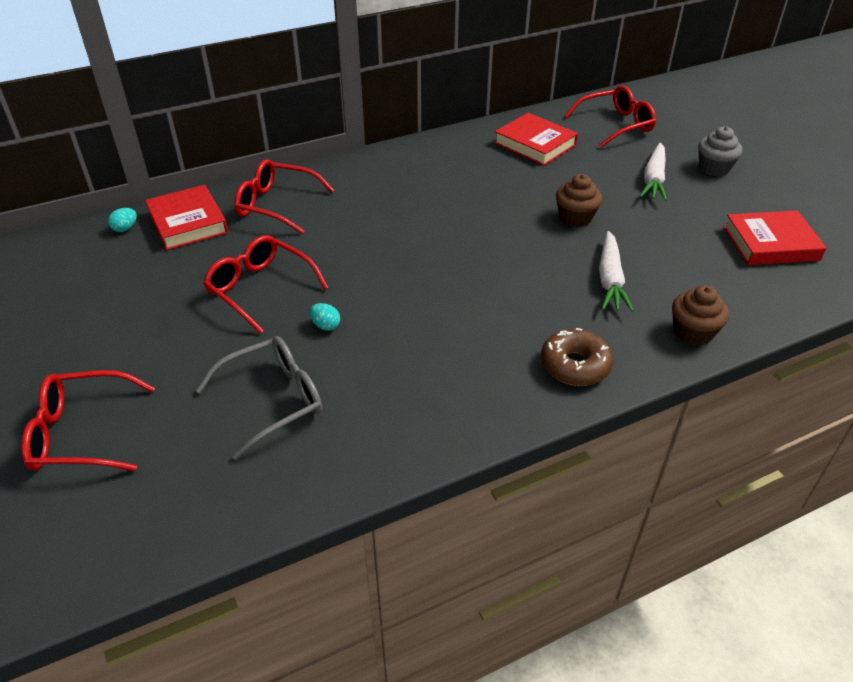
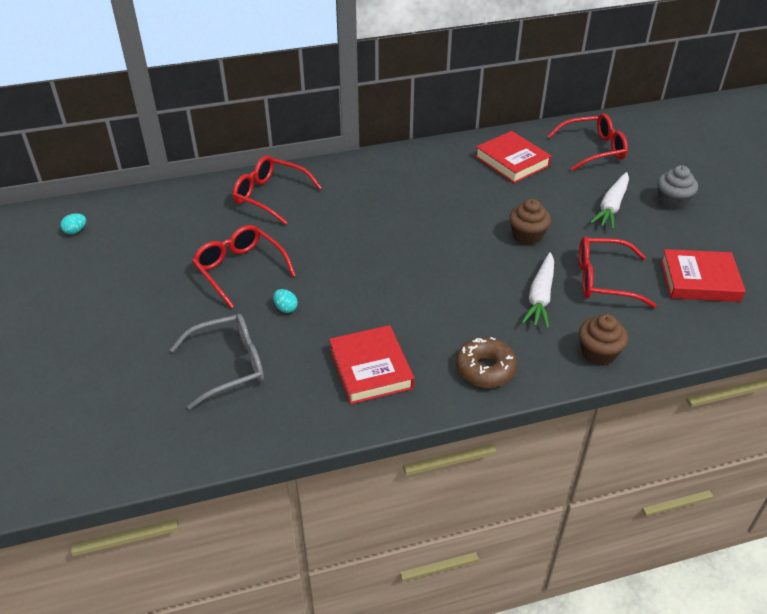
camera: 10 degrees right, 0 degrees up
red glasses [21,370,155,471] -> red glasses moved to [579,237,657,308]
turquoise egg [108,208,137,232] -> turquoise egg moved to [60,213,86,234]
red book [145,185,228,250] -> red book moved to [329,325,414,404]

